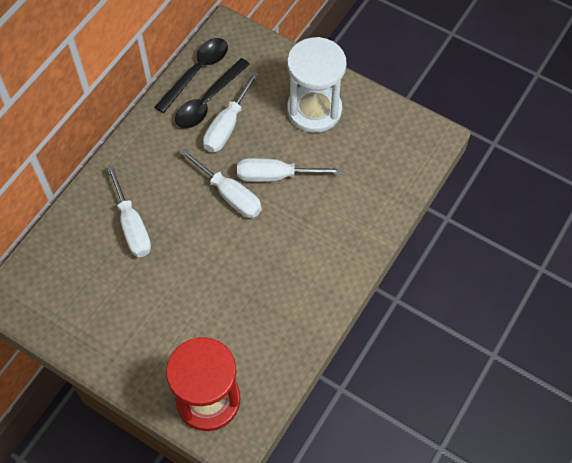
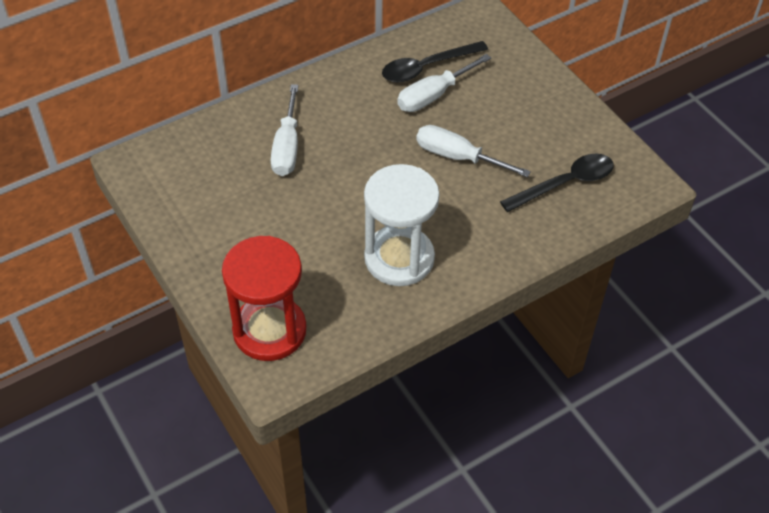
camera: 25 degrees right, 10 degrees down
black spoon [155,38,228,113] -> black spoon moved to [500,154,613,212]
white screwdriver [179,148,262,218] -> none
white hourglass [287,37,347,133] -> white hourglass moved to [364,164,440,286]

